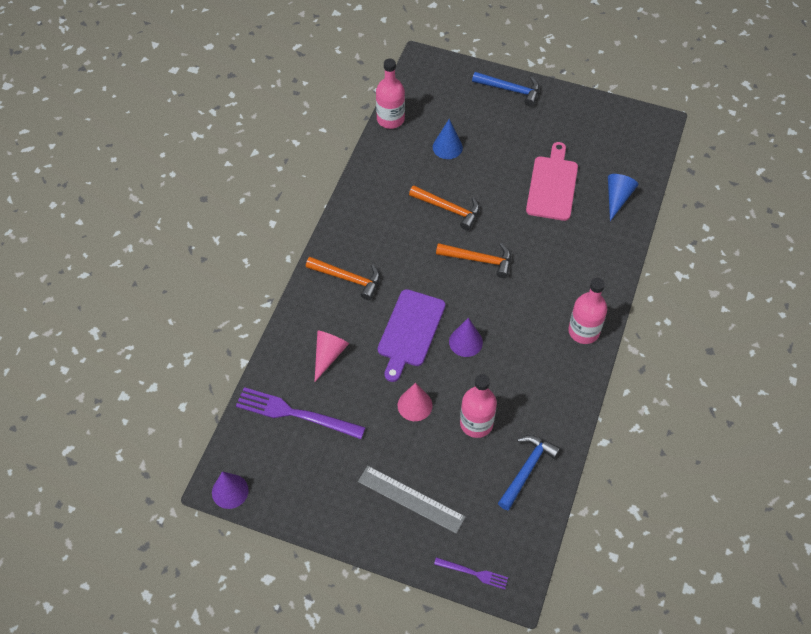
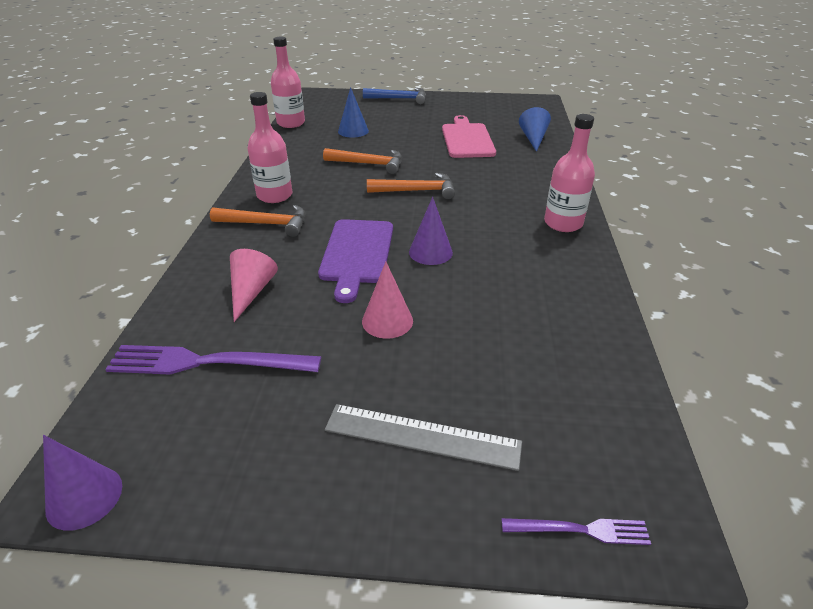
camera: 15 degrees left, 20 degrees down
pink bottle [460,374,497,438] -> pink bottle moved to [248,92,292,203]
blue hammer [498,435,560,510] -> none

